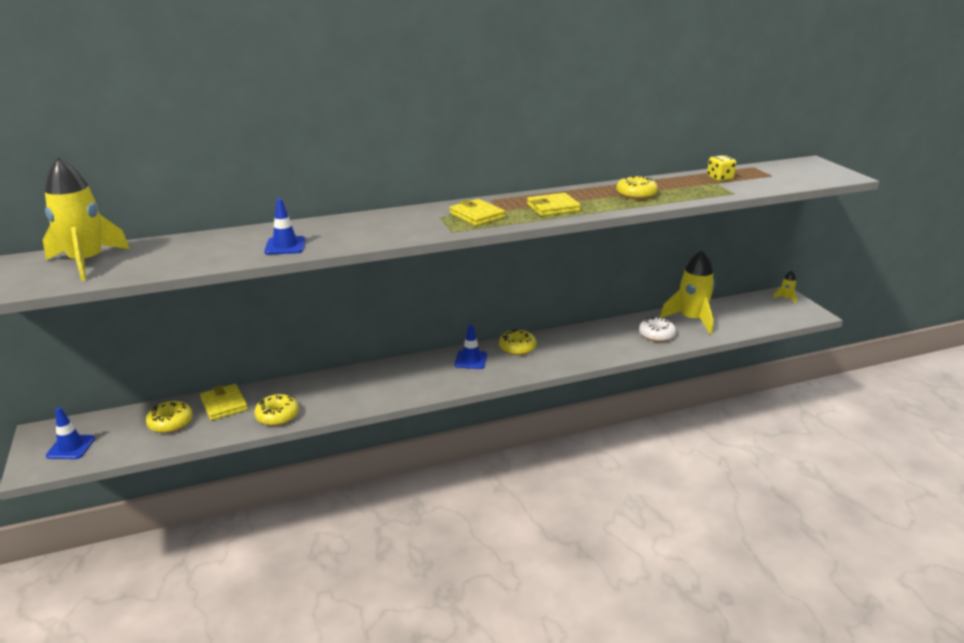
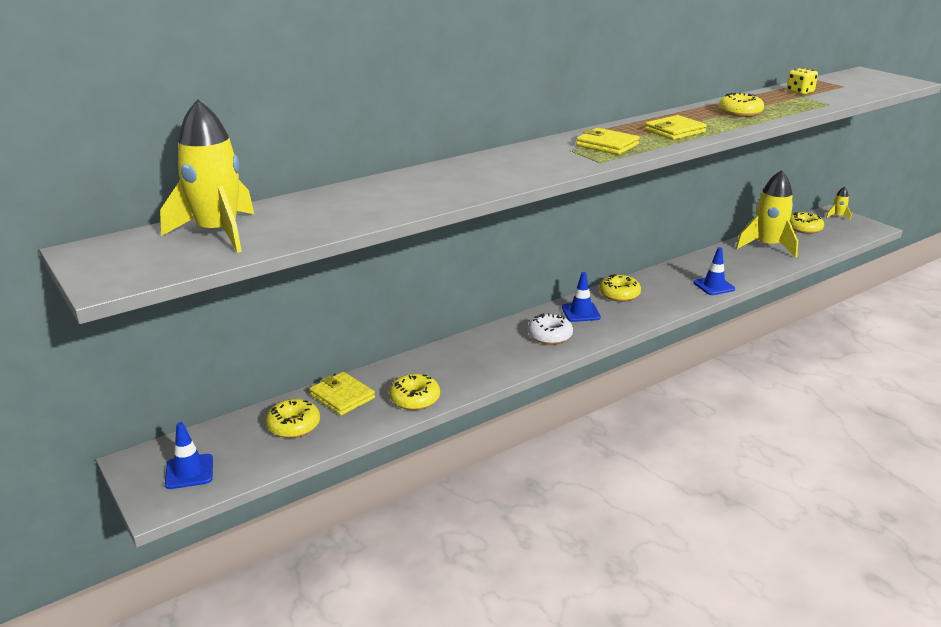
camera: 15 degrees left, 0 degrees up
blue traffic cone [264,199,306,254] -> blue traffic cone moved to [693,247,735,295]
white donut [639,317,676,342] -> white donut moved to [528,313,573,345]
none -> yellow donut [790,212,824,234]

